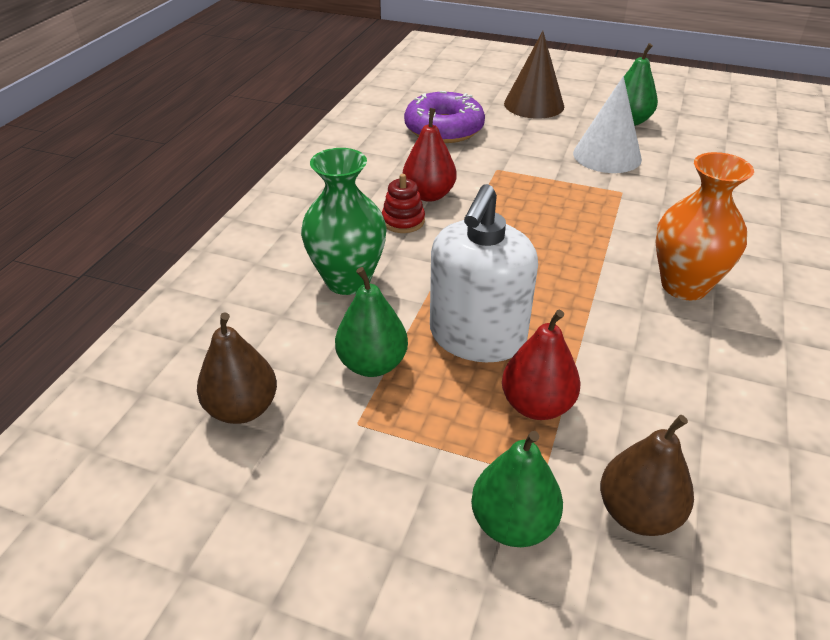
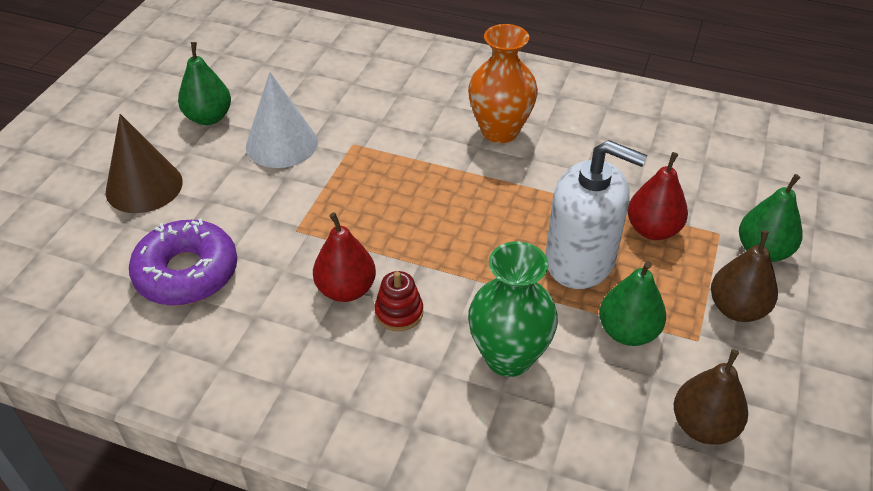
camera: 90 degrees left, 5 degrees up
brown pear [600,415,694,536] -> brown pear moved to [711,230,778,322]

